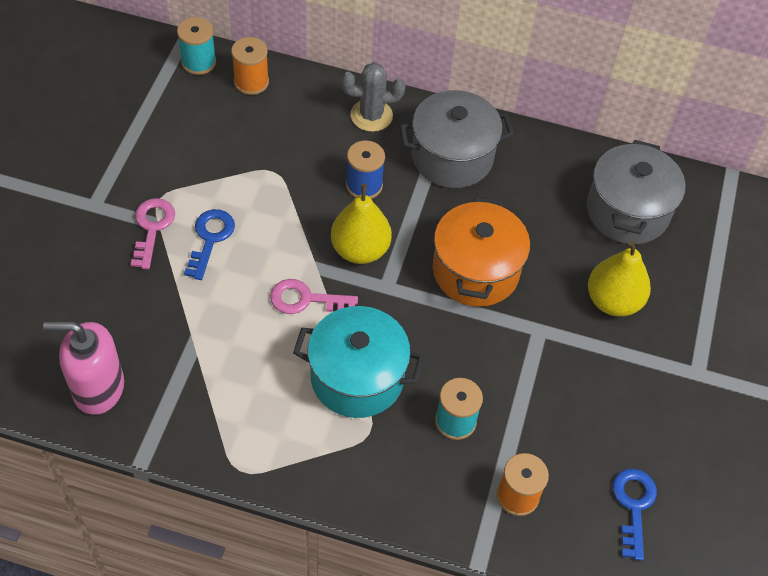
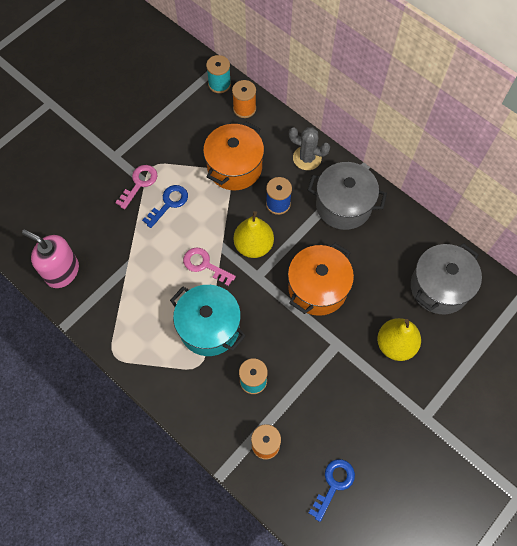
camera: 30 degrees right, 10 degrees up
none -> orange pot [203,121,264,190]

